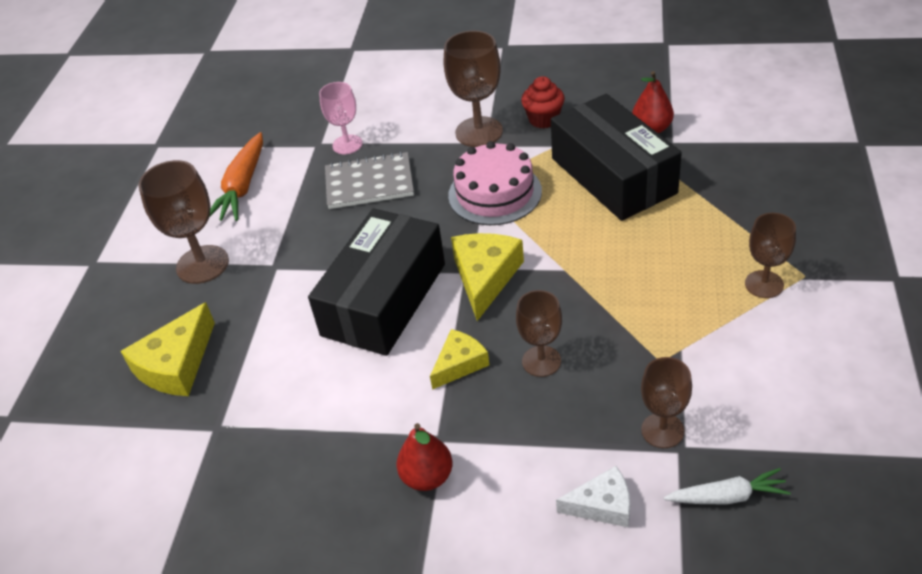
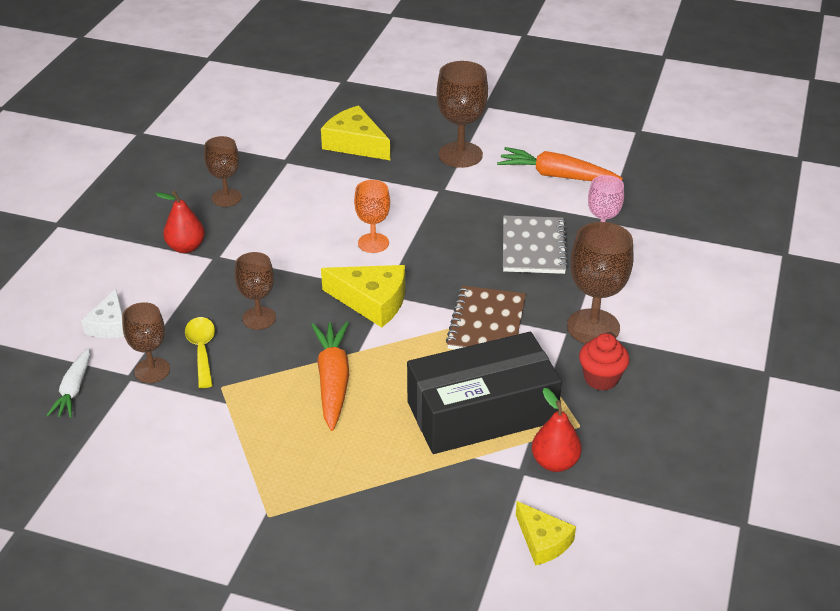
camera: 95 degrees right, 5 degrees down
black box [308,209,445,356] -> orange goblet [354,180,390,253]
yellow cheese [430,329,489,390] -> yellow cheese moved to [516,501,576,566]
pink cake [448,141,542,225] -> brown notebook [446,286,526,349]
brown goblet [745,213,796,298] -> brown goblet moved to [204,136,242,207]
none -> yellow spoon [185,317,215,388]
none -> orange carrot [311,321,349,431]

